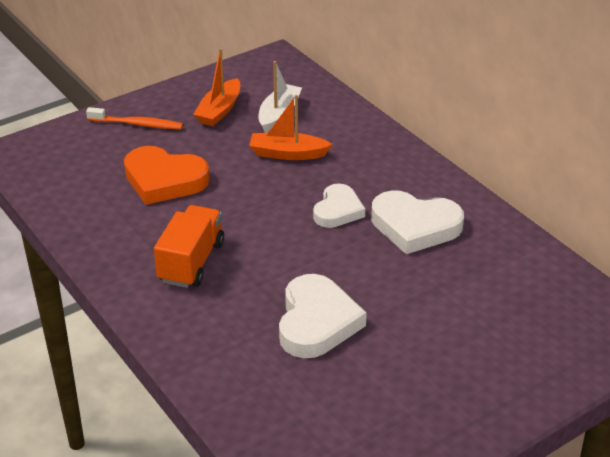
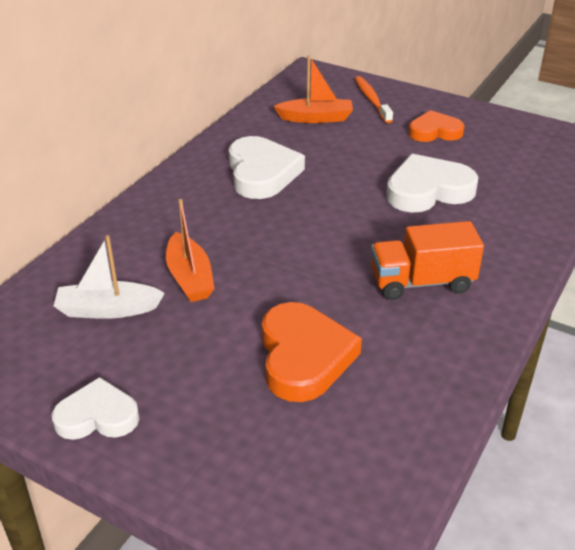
camera: 115 degrees left, 0 degrees up
orange toothbrush [86,107,183,130] -> orange toothbrush moved to [355,76,393,123]
orange boat [193,48,240,126] -> orange boat moved to [274,55,353,123]
white heart [313,183,365,228] -> white heart moved to [52,377,139,440]
none -> orange heart [409,110,464,142]

